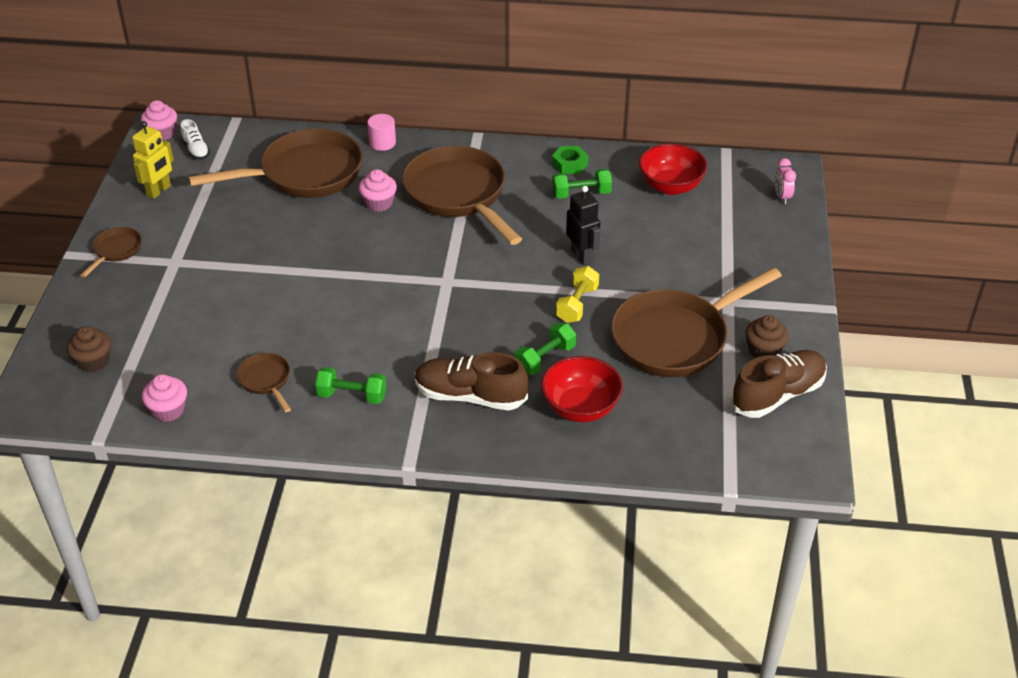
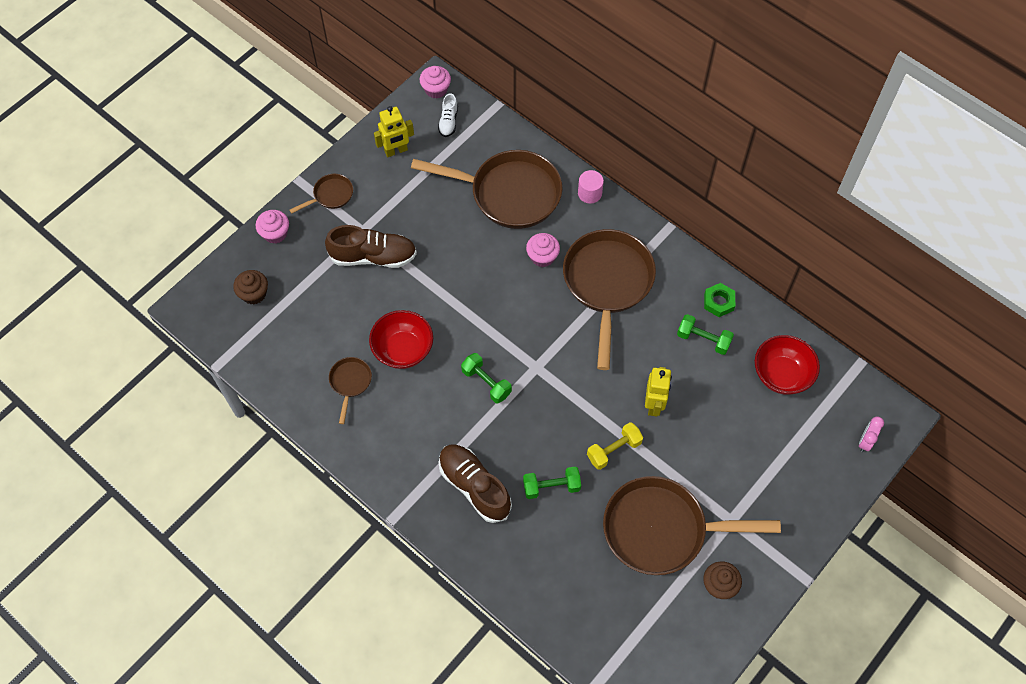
camera: 35 degrees right, 20 degrees up
pink cupcake [142,374,187,422] -> pink cupcake moved to [255,210,289,244]
green dumbbell [315,367,386,404] -> green dumbbell moved to [461,353,512,403]
red bowl [541,356,623,422] -> red bowl moved to [369,310,433,369]
black robot [566,186,600,266] -> yellow robot [645,367,672,416]
brown shoe [731,350,827,418] -> brown shoe moved to [325,225,417,268]

